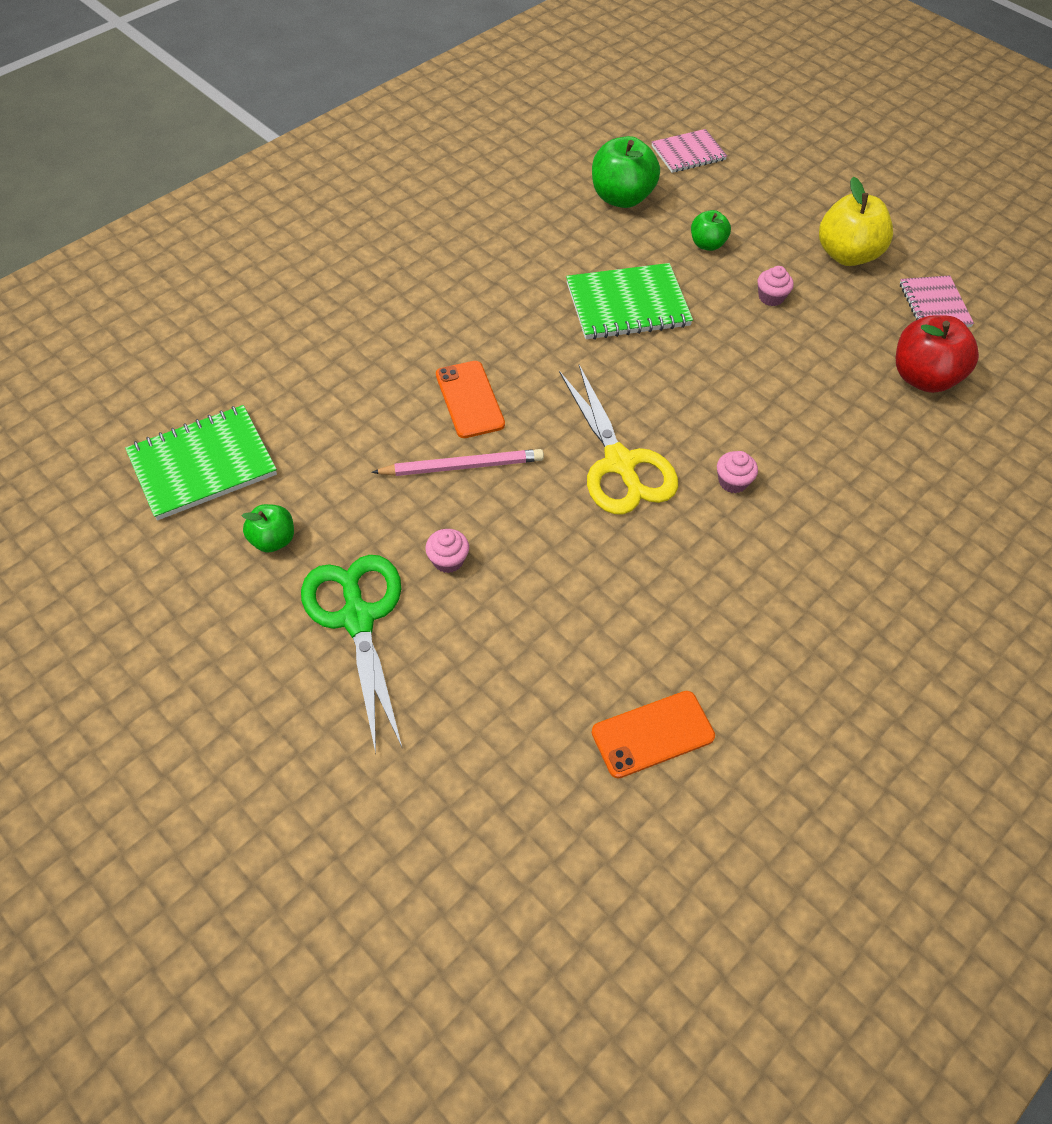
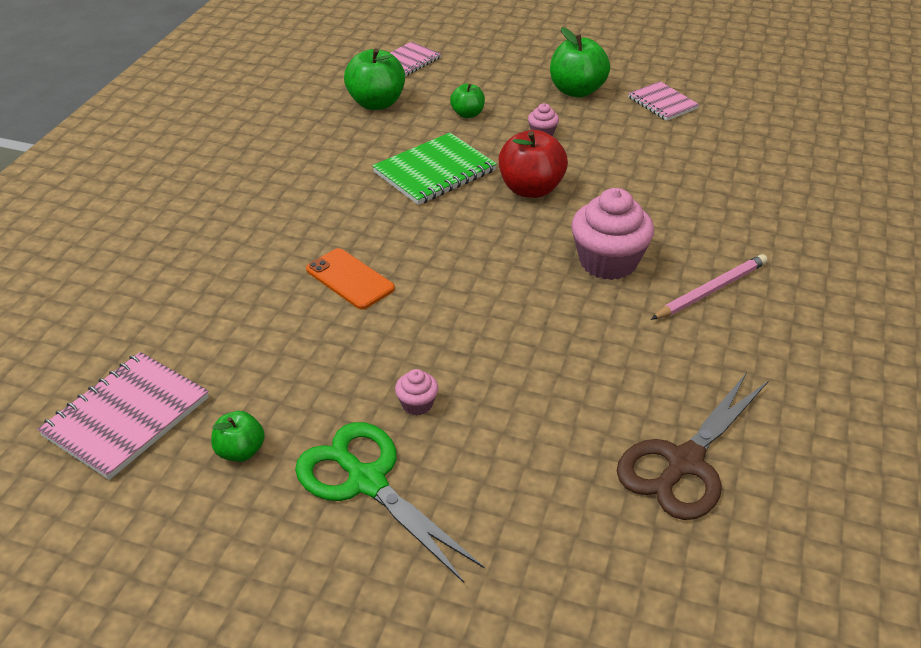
camera: 25 degrees left, 15 degrees down
green notebook [125,405,277,520] -> pink notebook [37,352,209,480]
pink pencil [371,449,544,476] -> pink pencil moved to [651,254,768,320]
yellow scissors [559,365,678,514] -> none
orange phone [592,691,715,778] -> brown scissors [617,372,768,520]
pink cupcake [717,451,758,493] -> pink cupcake [571,188,654,280], size x2.19
yellow apple [819,177,893,266] -> green apple [550,27,610,98]
red apple [896,315,979,393] -> red apple moved to [499,130,568,198]

